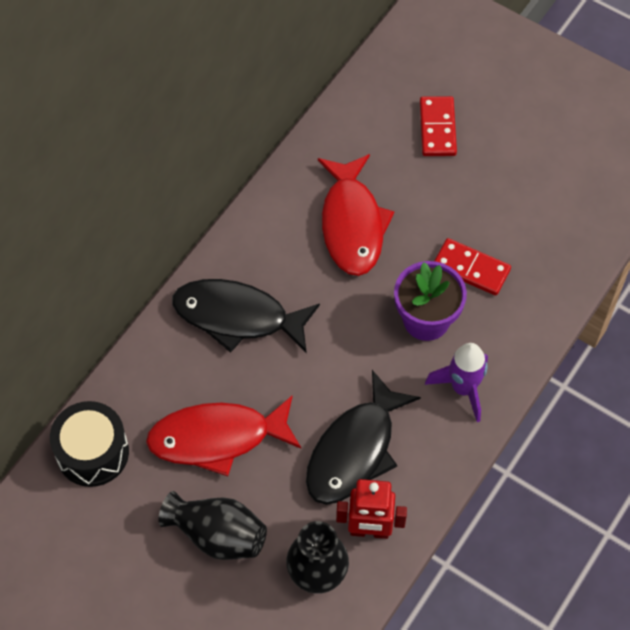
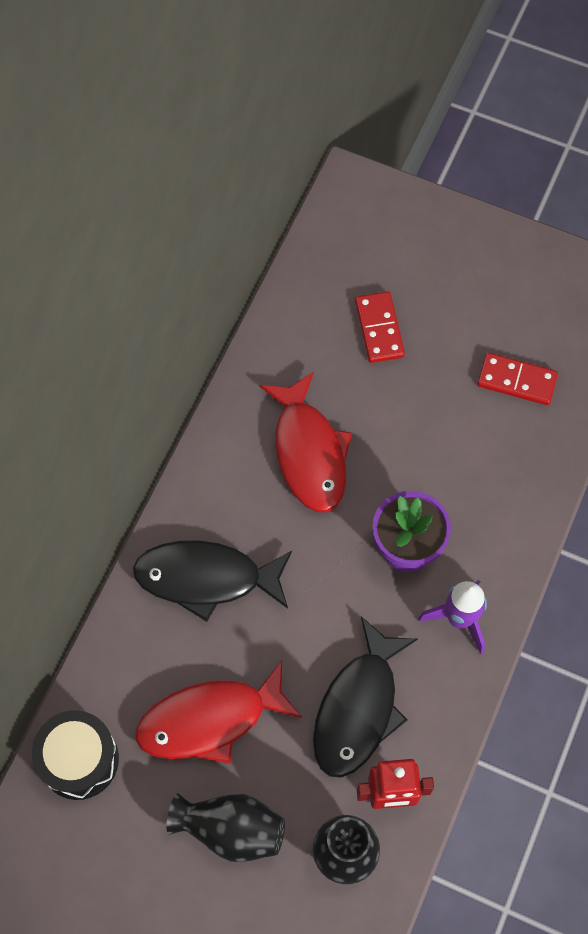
camera: 10 degrees left, 5 degrees up
red domino [434,238,511,296] -> red domino moved to [477,353,558,405]

